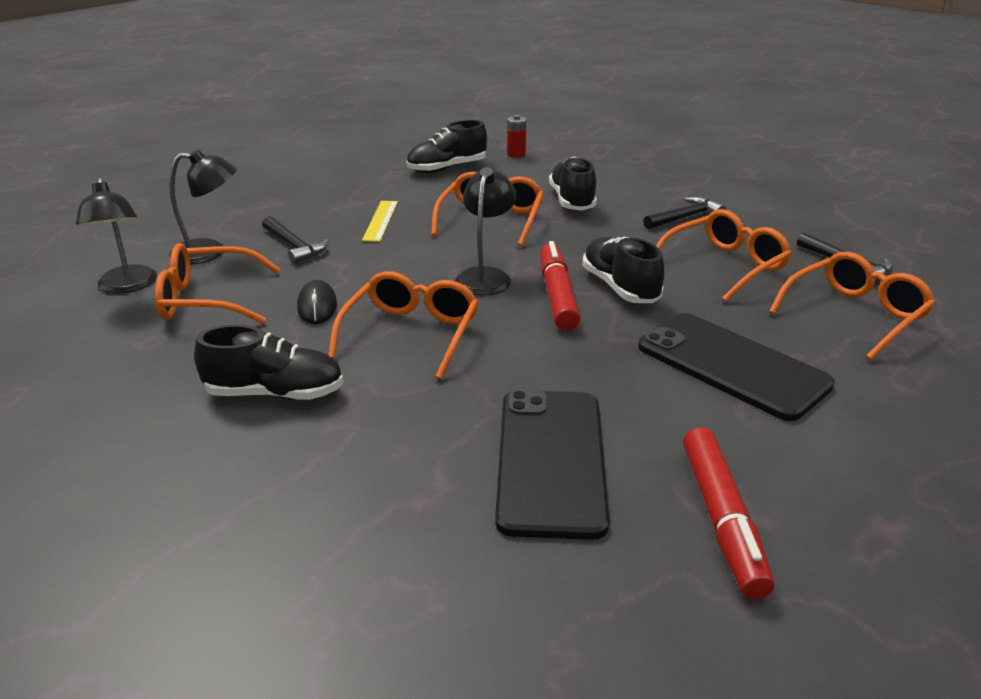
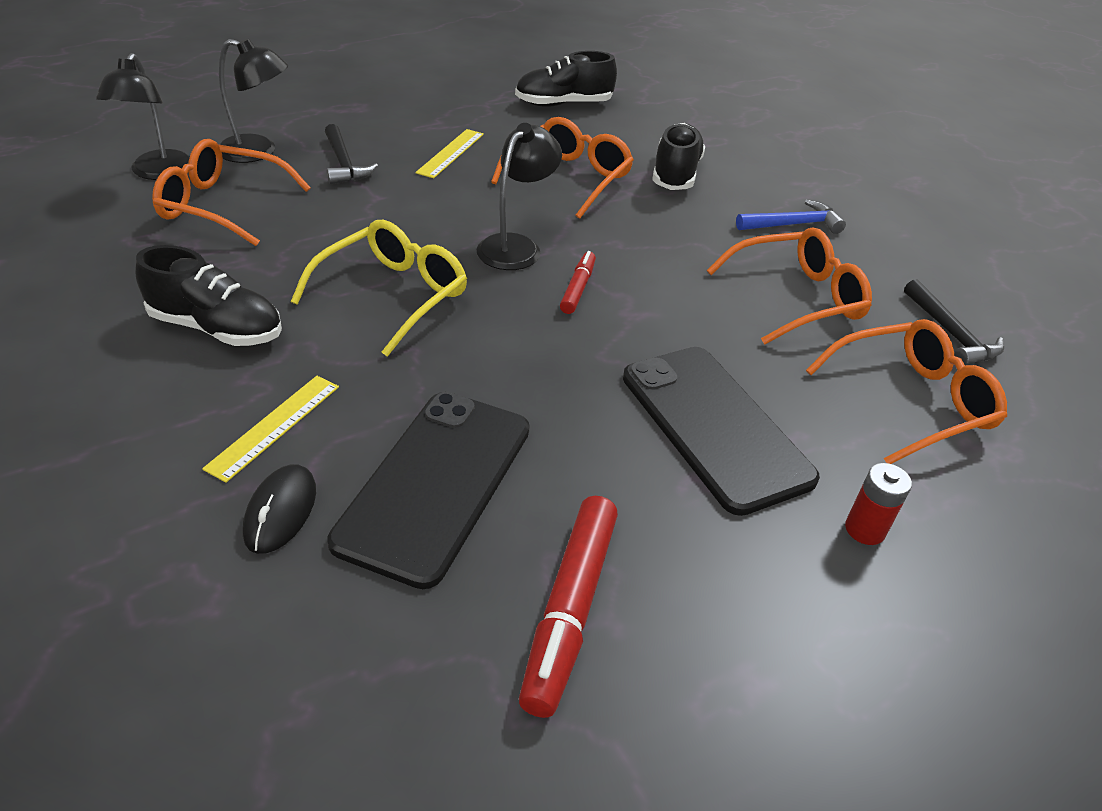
camera: 15 degrees right, 10 degrees up
black mouse [297,280,337,324] -> black mouse moved to [243,464,316,554]
orange glasses [329,271,478,379] -> yellow glasses [291,220,467,357]
red battery [507,115,527,158] -> red battery moved to [845,463,912,545]
red marker [540,241,581,331] -> red marker [560,251,596,314], size x0.56
black shoe [582,237,664,303] -> none
black hammer [643,197,726,229] -> blue hammer [736,200,846,234]
none -> yellow ruler [202,376,339,483]

